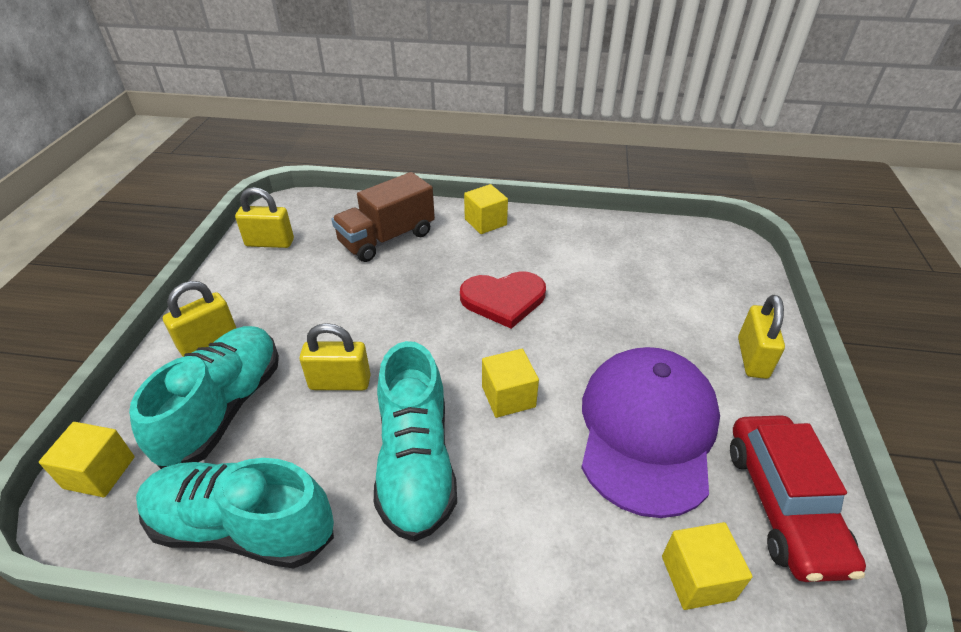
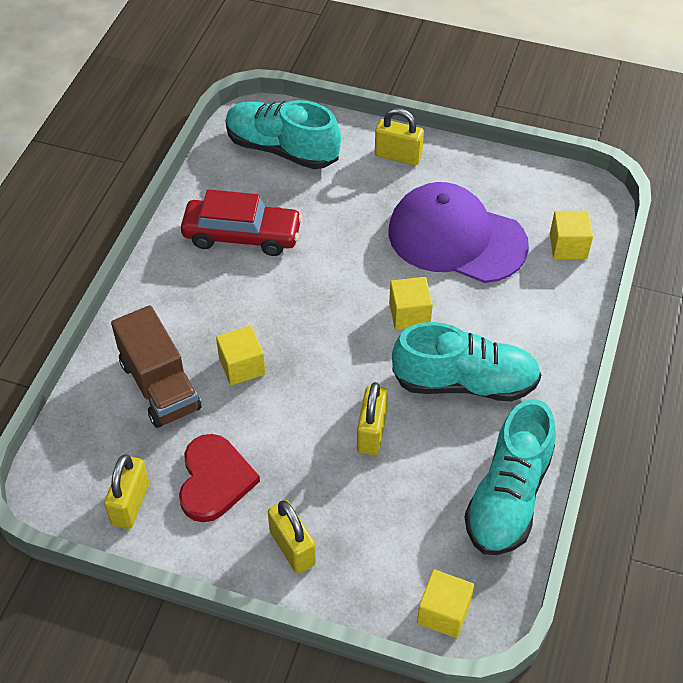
camera: 80 degrees left, 10 degrees up
turquoise shoe [129,326,279,469] -> turquoise shoe moved to [226,100,341,169]
red heart [460,271,546,329] -> red heart moved to [179,434,260,522]
yellow cube [464,184,508,234] -> yellow cube moved to [216,326,266,385]
red car [730,415,866,582] -> red car moved to [181,189,302,256]

